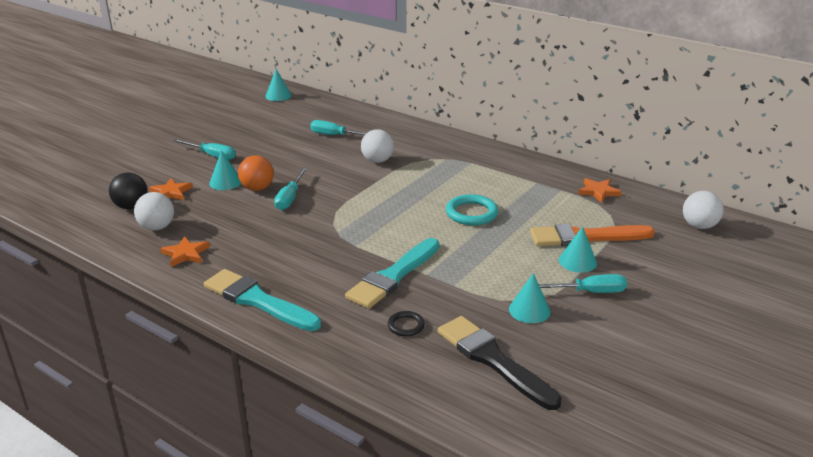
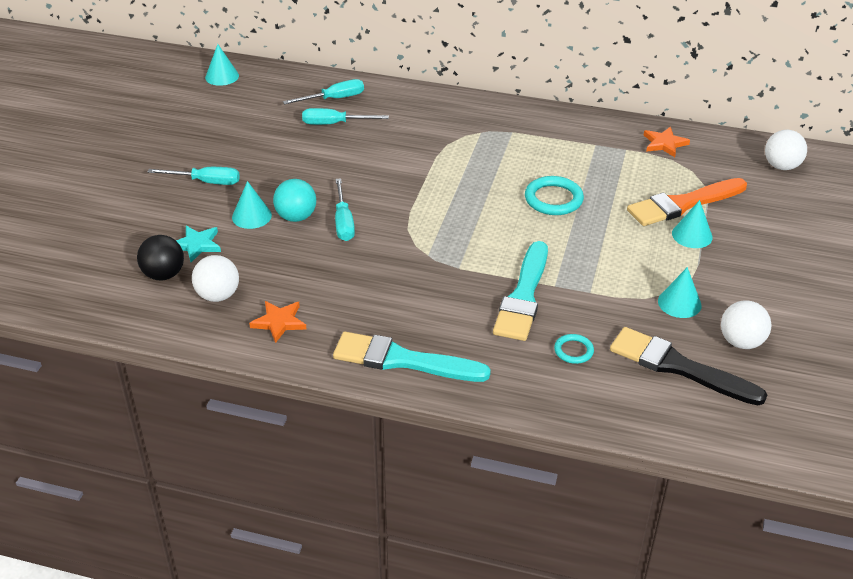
camera: 20 degrees left, 10 degrees up
orange star [149,178,193,200] -> turquoise star [176,226,221,262]
orange ball [238,155,274,191] -> turquoise ball [273,179,316,222]
white ball [361,129,394,163] -> white ball moved to [721,300,772,349]
black ring [388,311,425,336] -> turquoise ring [554,334,594,364]
turquoise screwdriver [539,274,627,293] -> turquoise screwdriver moved to [283,79,364,104]

